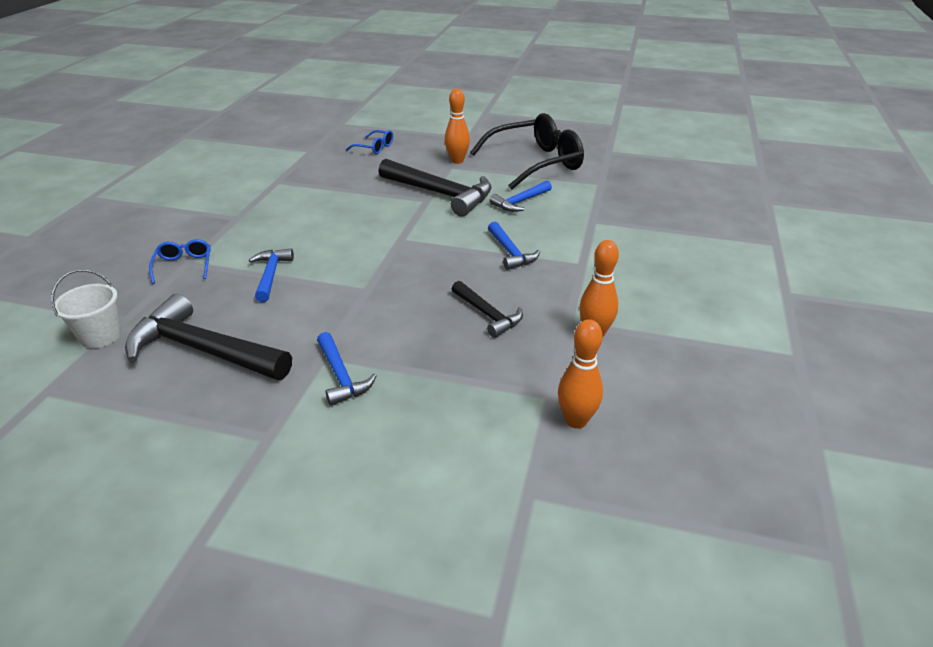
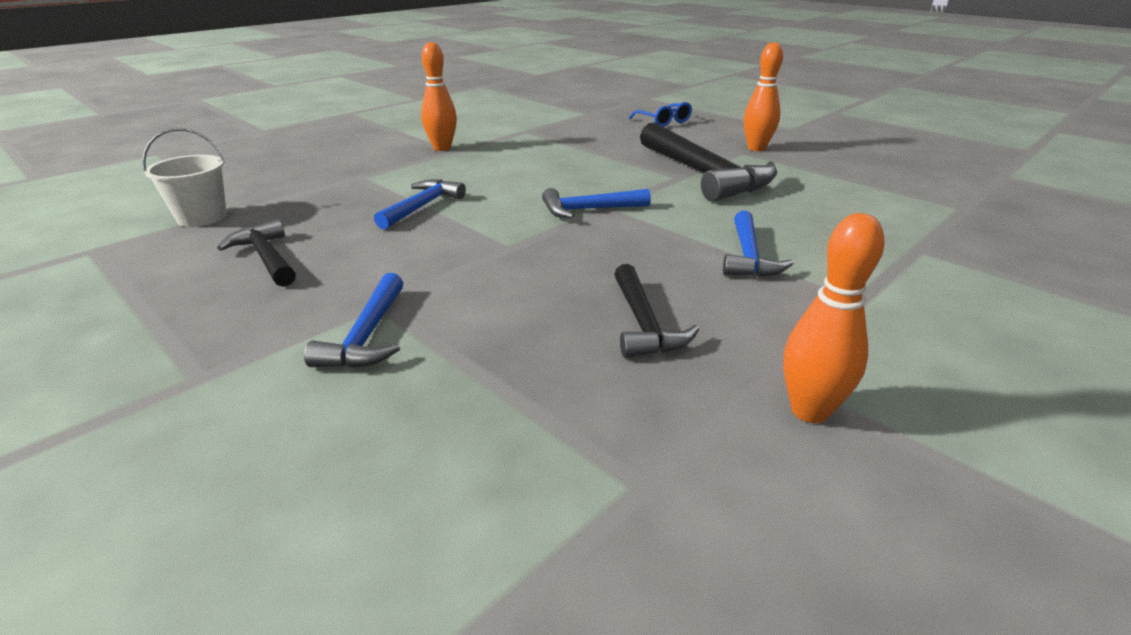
camera: 30 degrees right, 5 degrees down
black hammer [125,294,292,380] -> black hammer [217,219,296,287], size x0.54
blue glasses [149,239,211,284] -> none
black glasses [470,113,584,190] -> none
blue hammer [489,181,552,212] -> blue hammer moved to [542,188,651,218]
orange bowling pin [558,319,603,429] -> orange bowling pin moved to [421,42,457,151]

